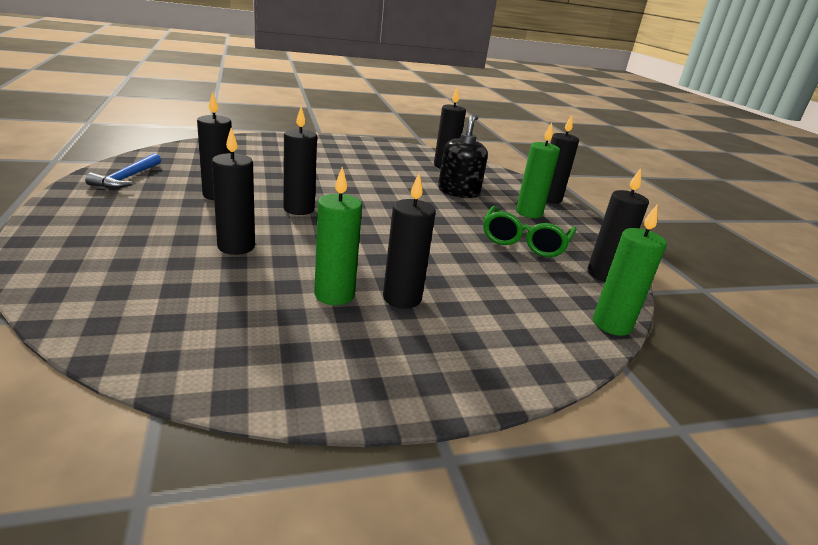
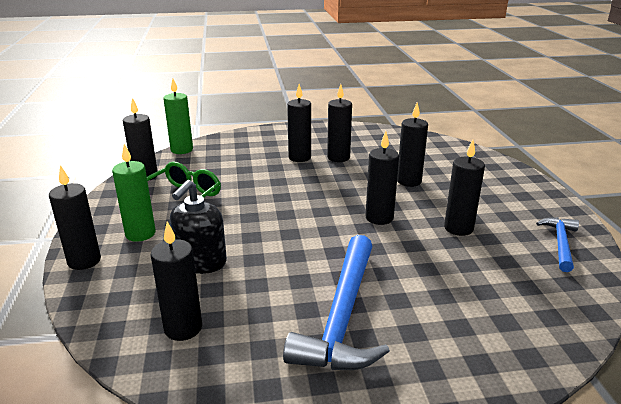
camera: 170 degrees left, 0 degrees up
green candle [314,166,362,305] -> black candle [327,84,352,162]
none -> blue hammer [283,235,390,370]

